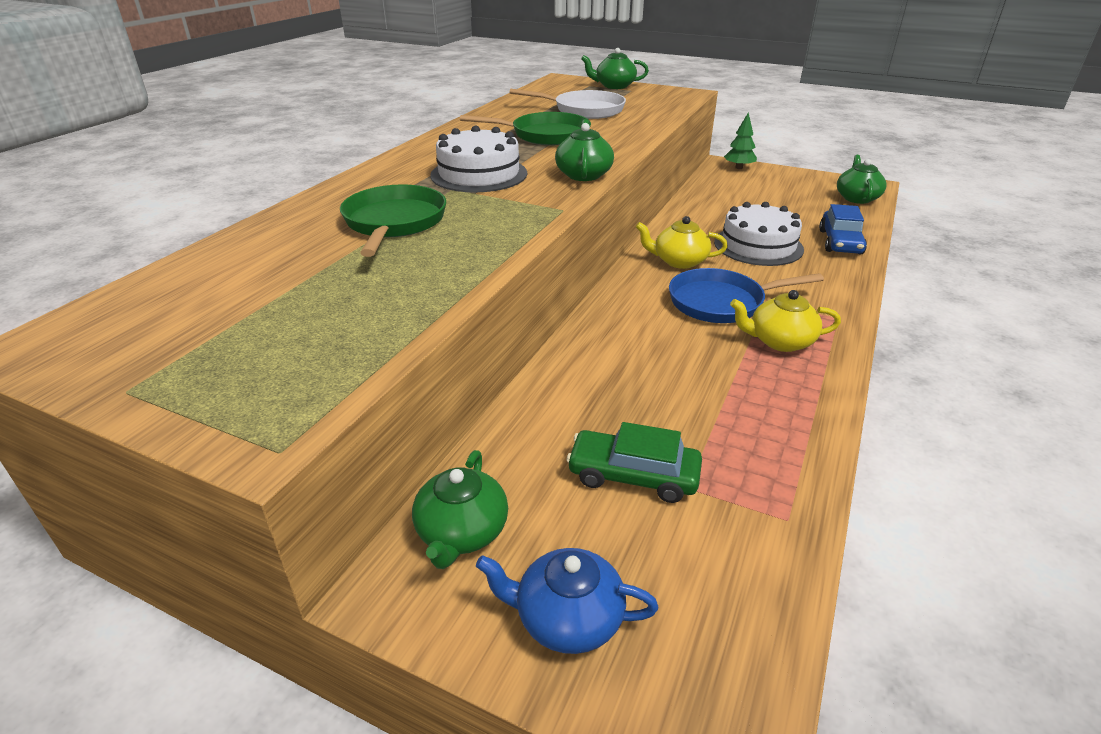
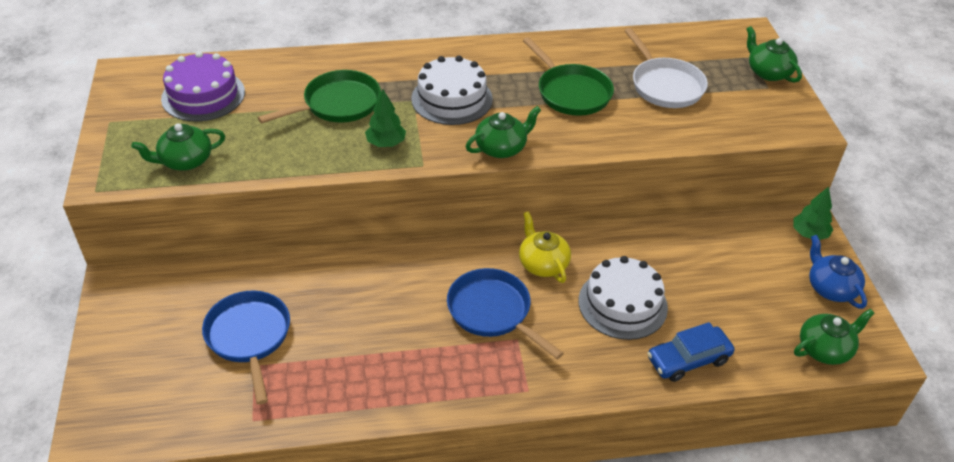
camera: 55 degrees right, 10 degrees up
green teapot [412,450,508,569] -> green teapot moved to [131,123,225,171]
blue teapot [476,548,658,654] -> blue teapot moved to [809,235,867,309]
green car [567,422,702,503] -> blue pan [202,291,290,405]
yellow teapot [730,290,841,352] -> none
none -> purple cake [161,51,245,122]
none -> green tree [365,89,406,147]

